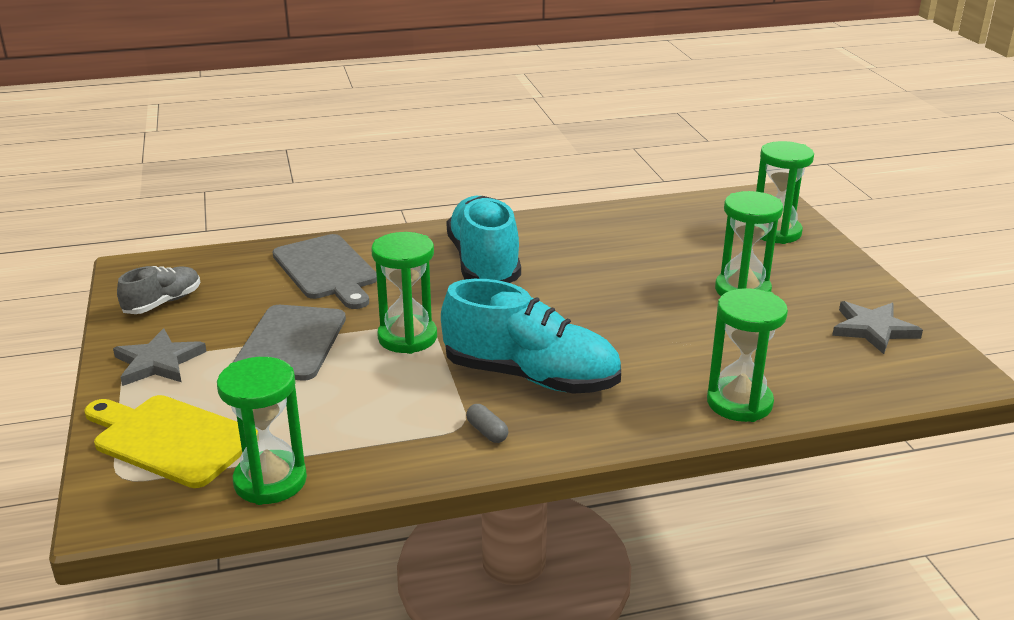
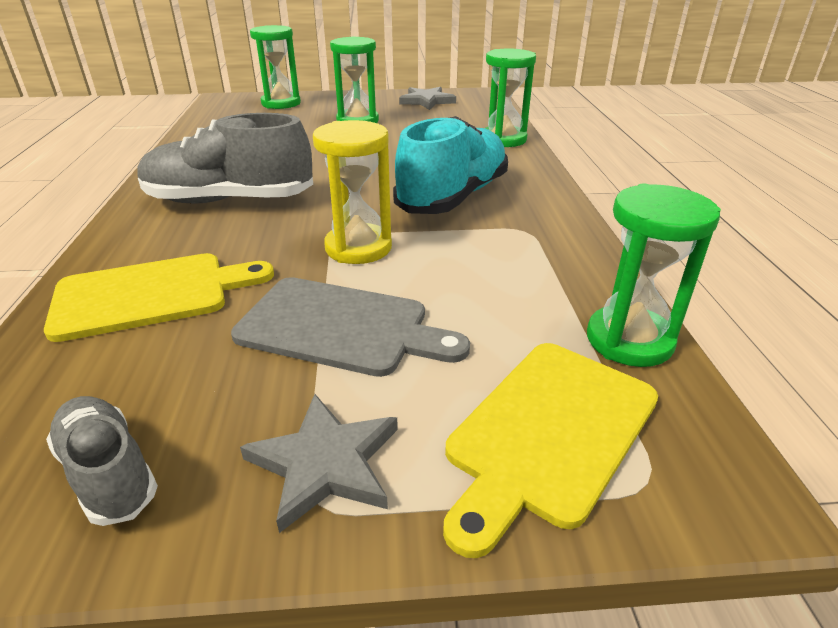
camera: 80 degrees left, 5 degrees up
grey cutting board [273,234,377,309] -> yellow cutting board [44,253,274,342]
green hourglass [371,232,437,354] -> yellow hourglass [313,120,392,264]
turquoise shoe [446,196,521,283] -> grey shoe [138,113,313,203]
grey capsule [466,404,508,443] -> none

